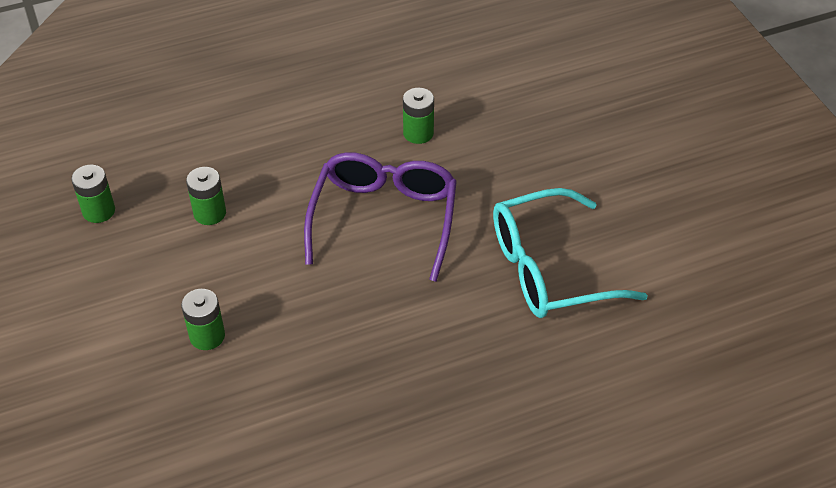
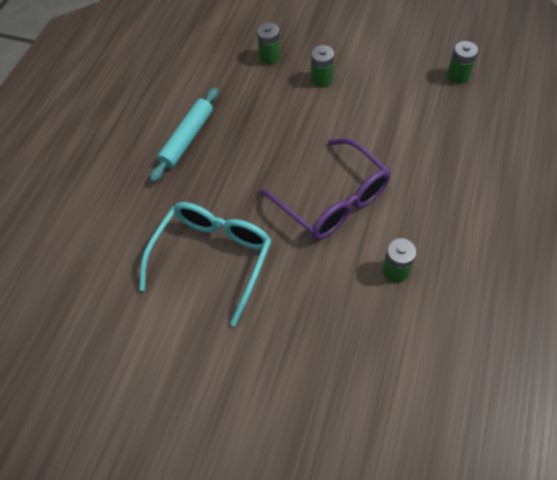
camera: 135 degrees right, 10 degrees up
green battery [186,167,226,225] -> green battery moved to [257,23,281,64]
none -> turquoise rolling pin [150,88,218,182]

